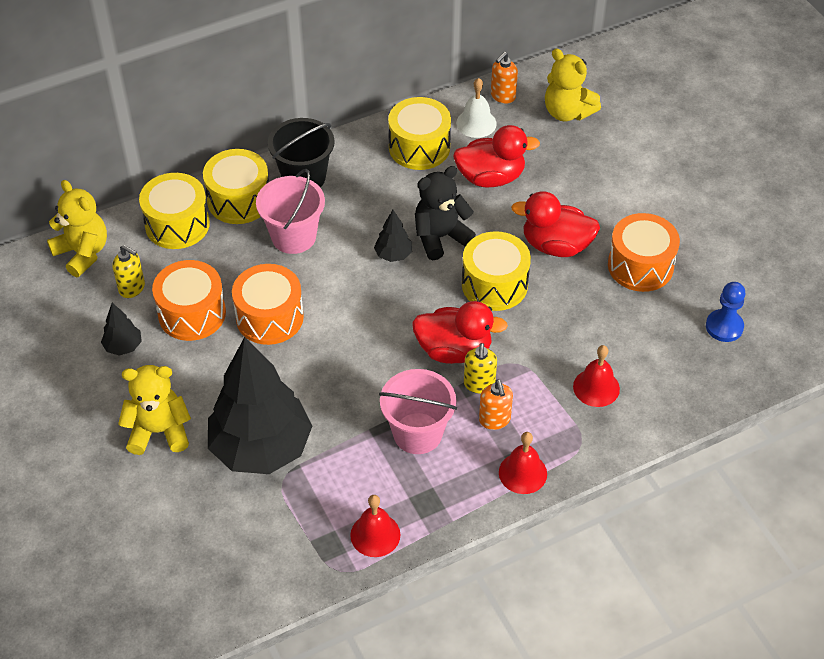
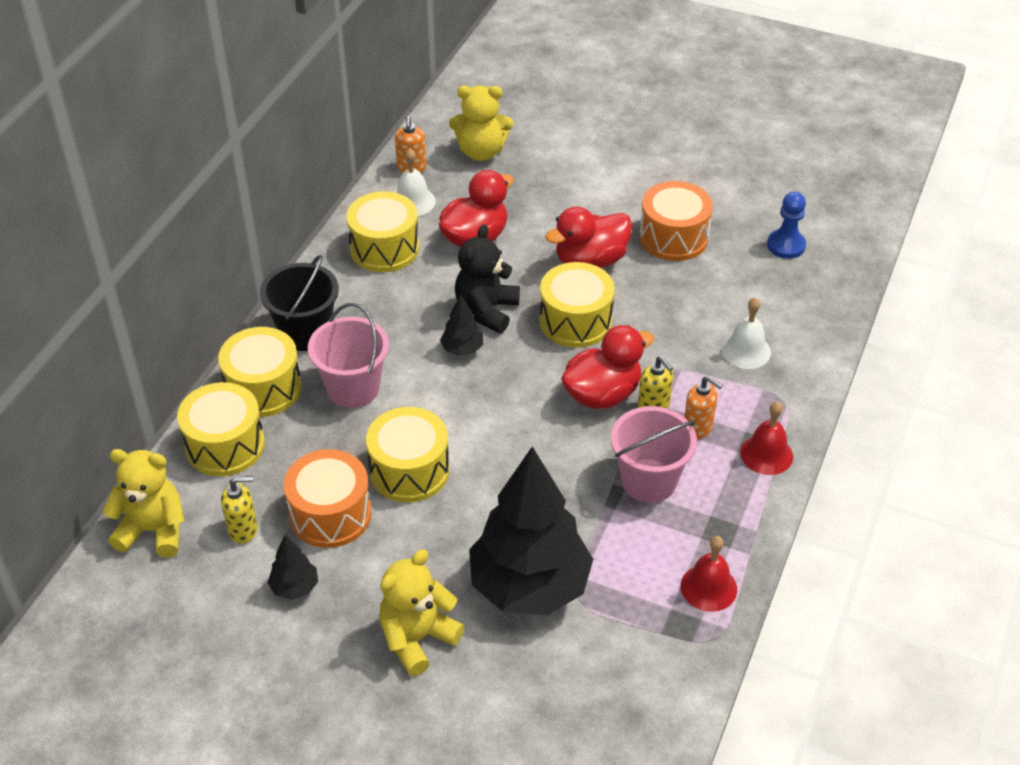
camera: 40 degrees left, 5 degrees down
orange drum [232,264,304,345] -> yellow drum [366,407,449,502]
red bell [573,345,620,407] -> white bell [721,297,771,369]

